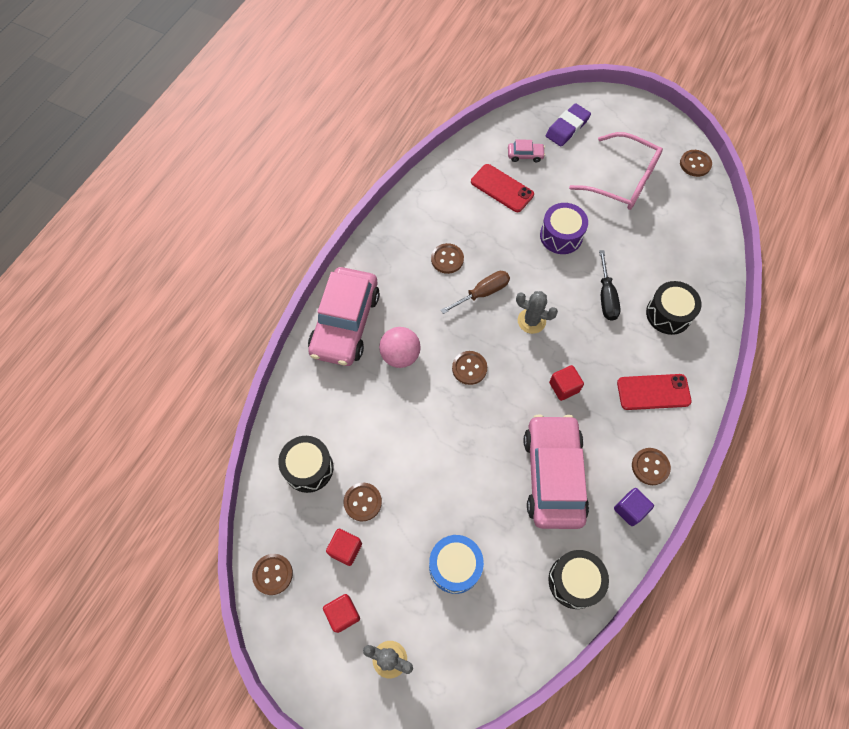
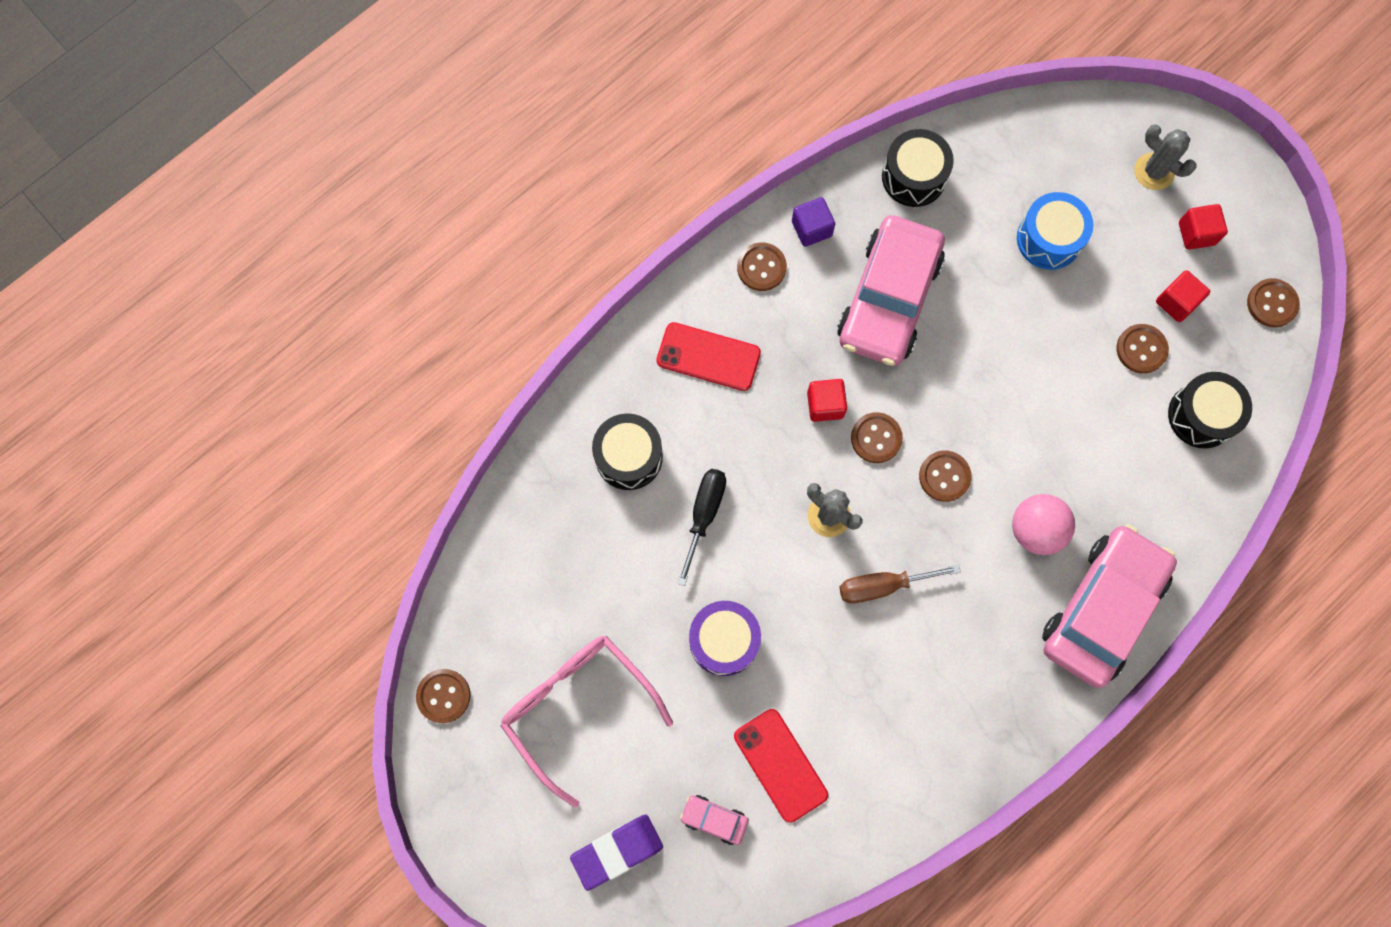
camera: 160 degrees left, 10 degrees up
brown button [431,243,464,274] -> brown button moved to [851,412,903,463]

